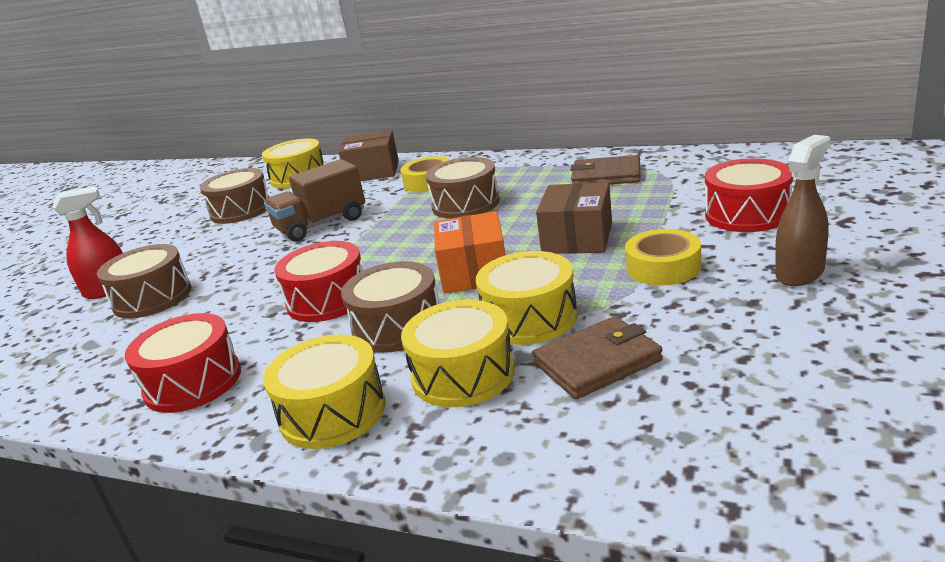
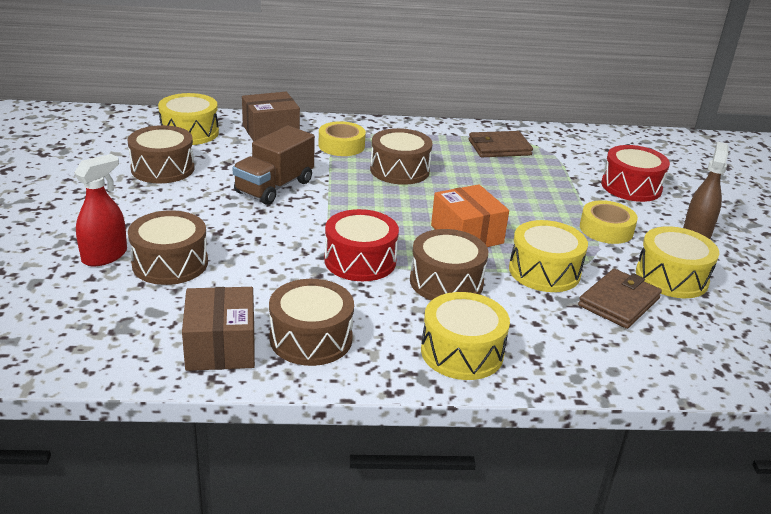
camera: 30 degrees left, 5 degrees up
red drum [125,313,241,413] -> brown drum [269,279,354,366]
yellow drum [401,300,515,407] -> yellow drum moved to [636,226,719,298]
brown box [536,182,612,254] -> brown box moved to [182,287,255,371]

